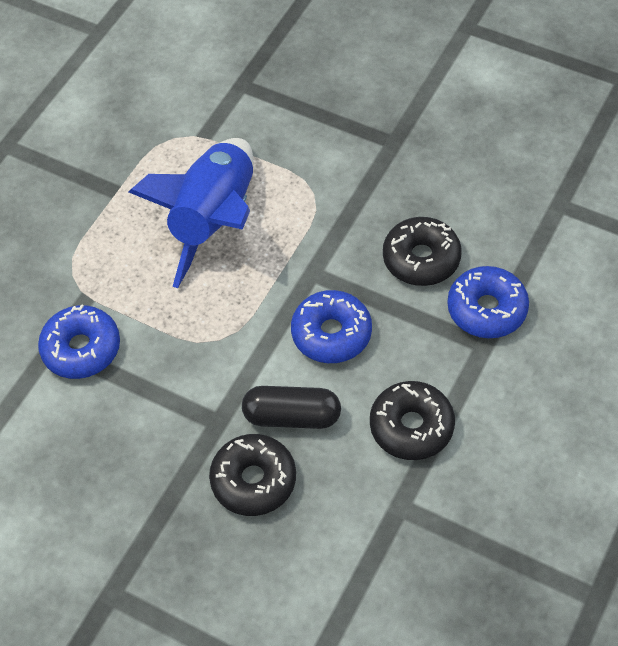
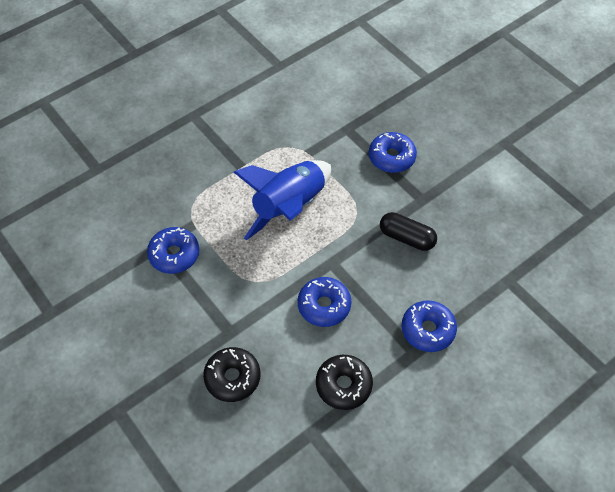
camera: 20 degrees right, 0 degrees up
black capsule [242,386,341,429] -> black capsule moved to [380,212,437,251]
black donut [383,217,462,286] -> none
none -> blue donut [369,132,417,173]

